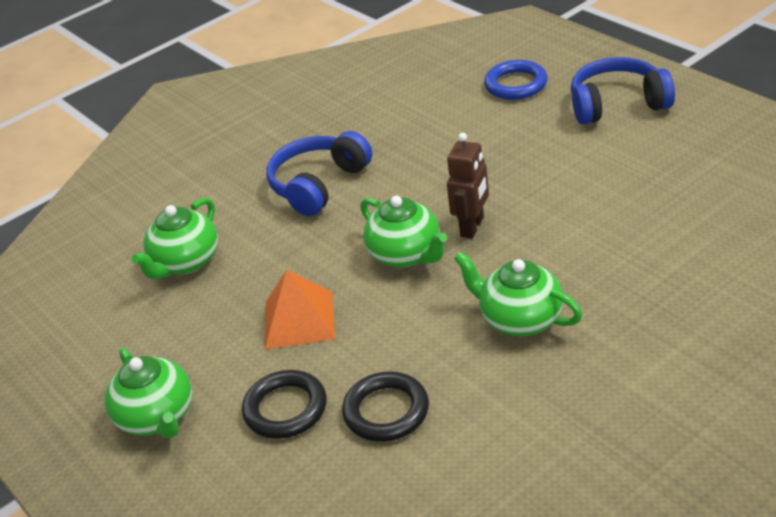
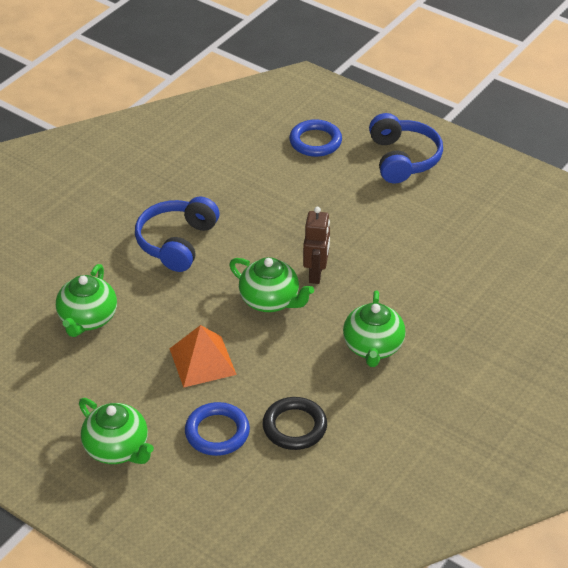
camera: 20 degrees left, 5 degrees up
black ring [242,370,327,439] -> blue ring [185,402,250,456]
green teapot [454,252,582,336] -> green teapot turned 105 degrees counterclockwise [343,290,406,367]
blue headphones [571,57,675,125] -> blue headphones turned 105 degrees clockwise [369,113,443,183]

